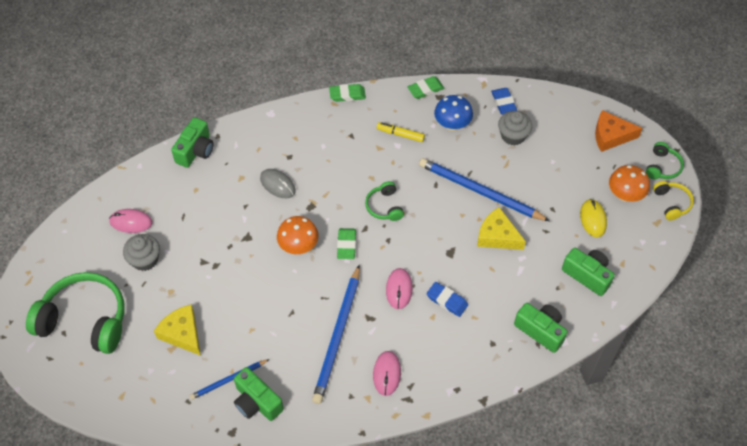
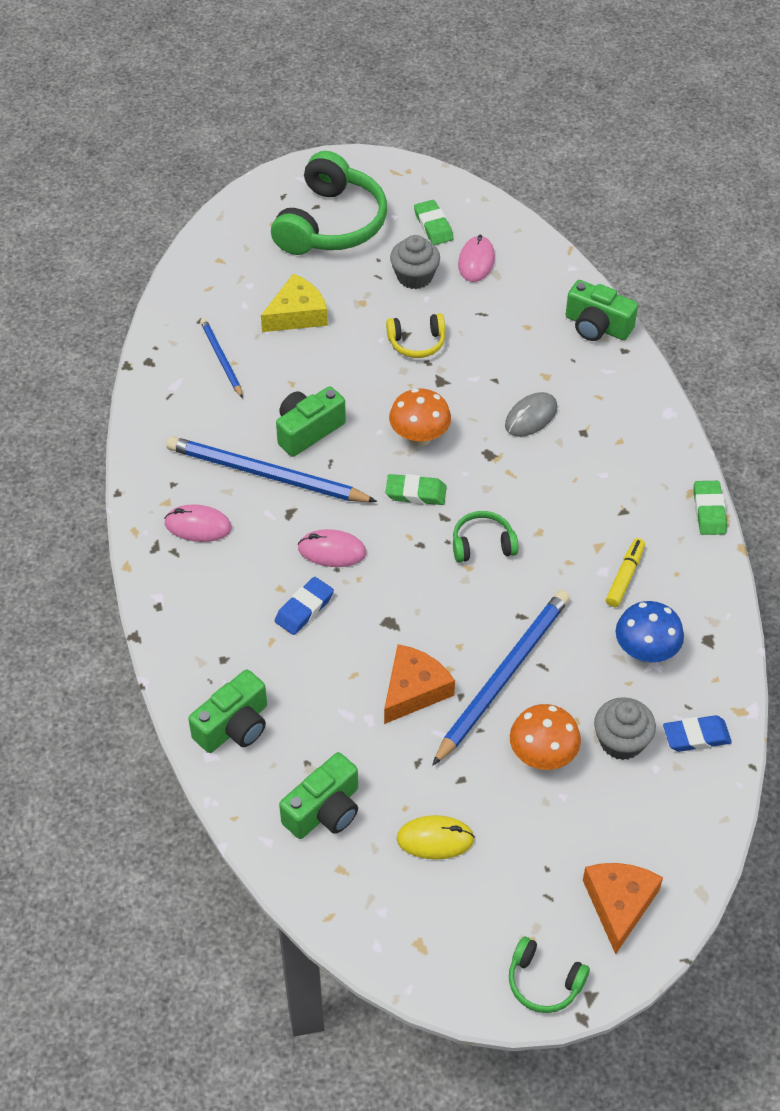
camera: 95 degrees right, 5 degrees down
green camera [234,367,284,421] -> green camera moved to [276,386,346,457]
green eraser [407,76,444,99] -> green eraser moved to [414,200,454,245]
yellow cheese [477,207,526,250] -> orange cheese [384,644,455,724]
orange mushroom [609,165,650,202] -> orange mushroom moved to [510,704,581,770]
yellow headphones [653,181,694,221] -> yellow headphones moved to [386,313,445,358]

